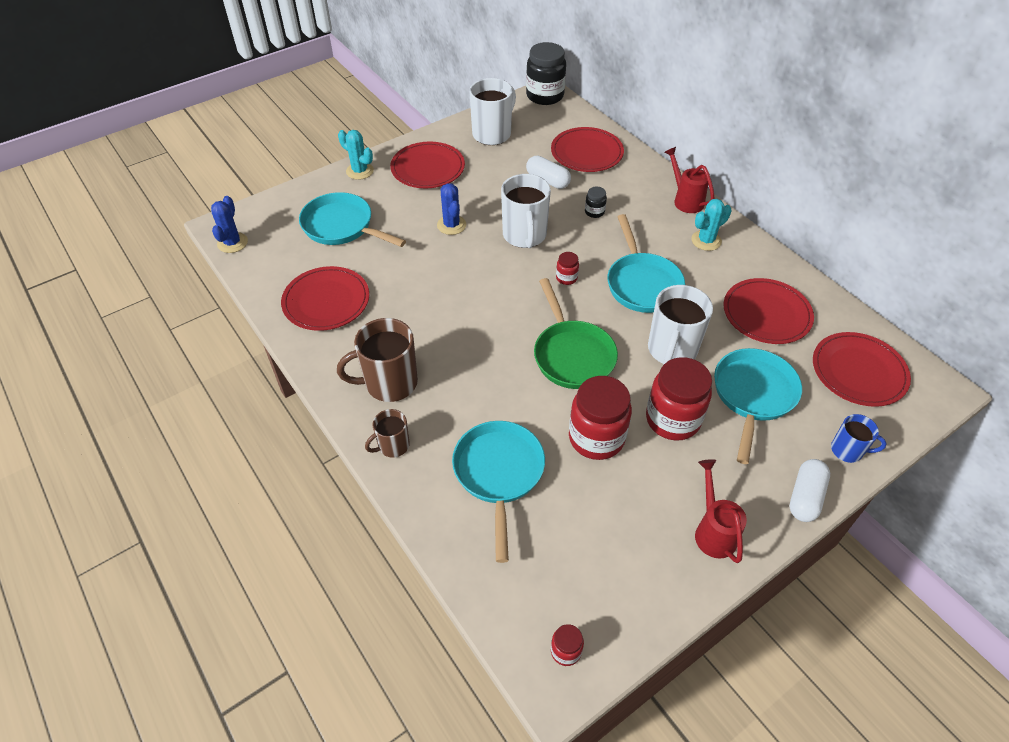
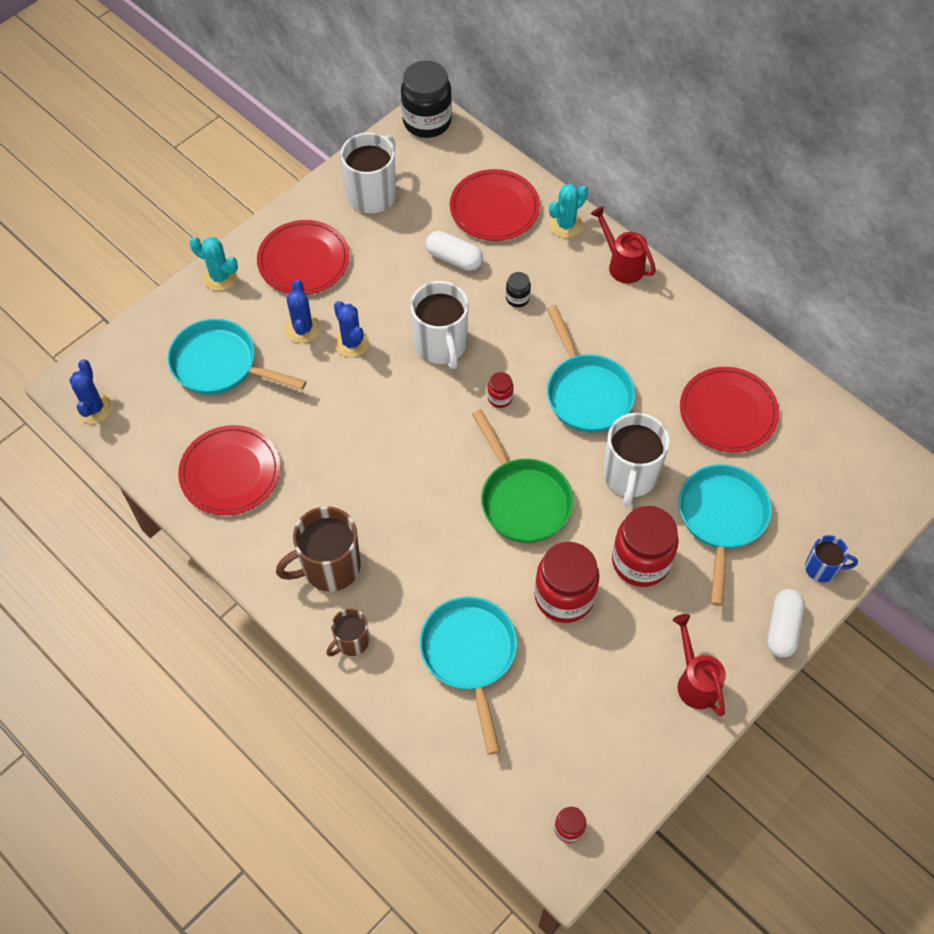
camera: 10 degrees left, 10 degrees up
turquoise cactus [691,199,732,251] -> turquoise cactus moved to [549,184,588,238]
red plate [813,332,911,407] -> none
none -> blue cactus [285,280,321,343]

